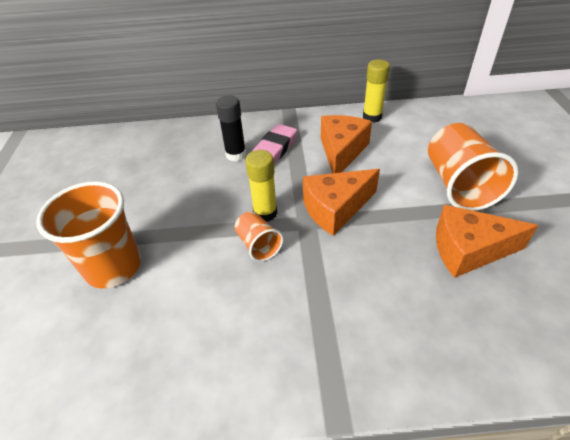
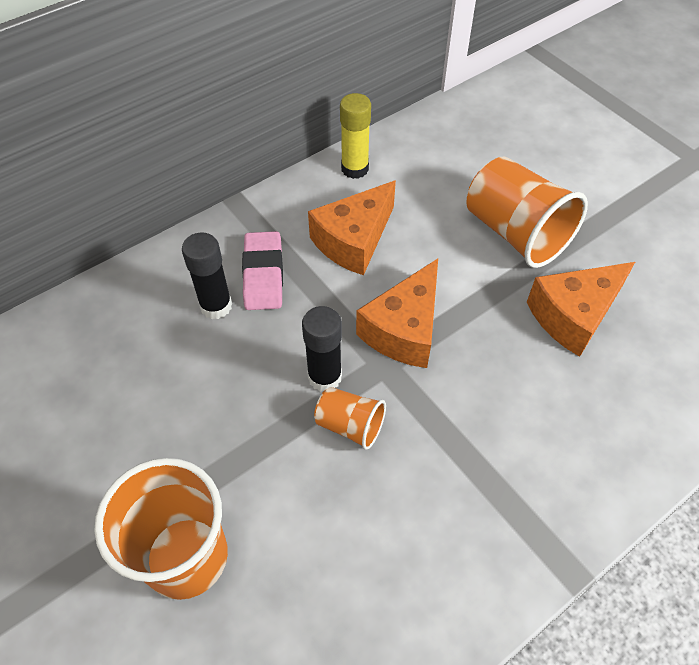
camera: 35 degrees left, 10 degrees up
yellow glue stick [245,150,277,222] -> black glue stick [302,306,342,392]
orange cheese [321,115,372,173] -> orange cheese turned 120 degrees counterclockwise [308,180,396,275]

